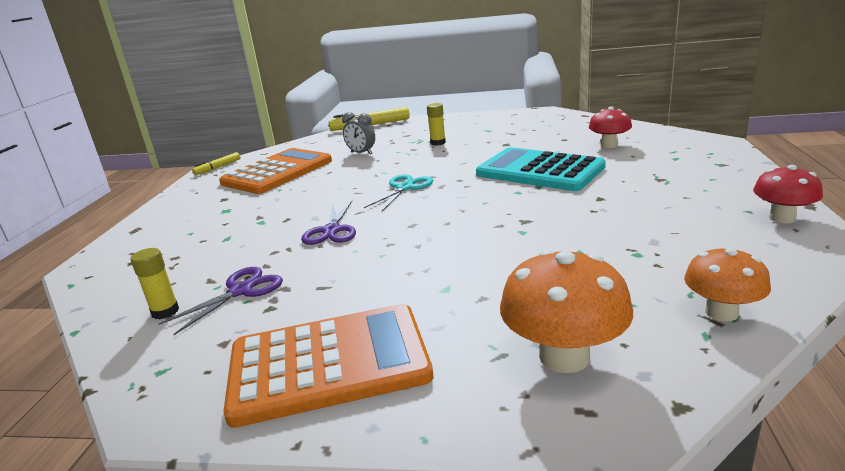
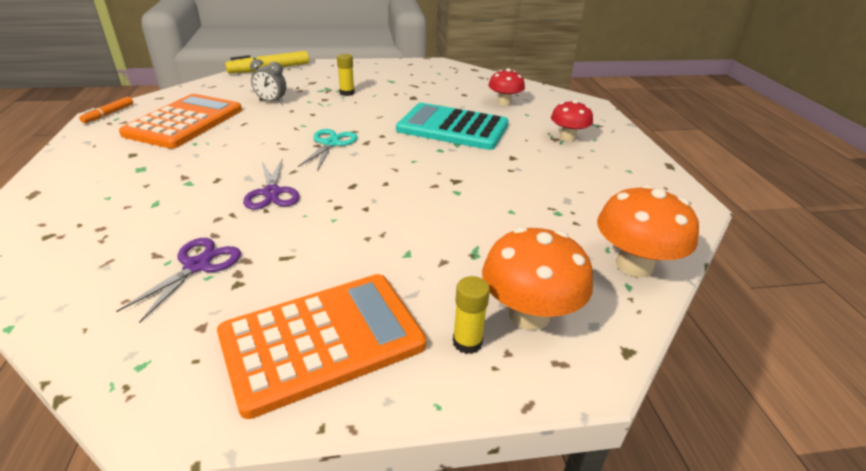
camera: 20 degrees left, 10 degrees up
yellow glue stick [131,248,179,319] -> yellow glue stick moved to [453,276,490,354]
yellow marker [192,152,240,175] -> orange marker [79,97,133,123]
orange mushroom [684,246,771,321] -> orange mushroom [597,185,699,277], size x1.54
red mushroom [753,165,823,223] -> red mushroom moved to [551,100,593,141]

